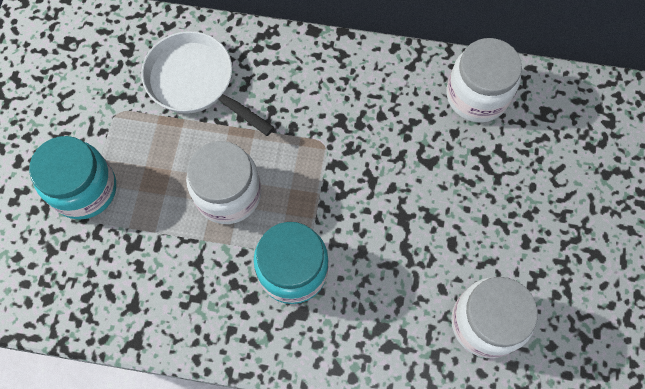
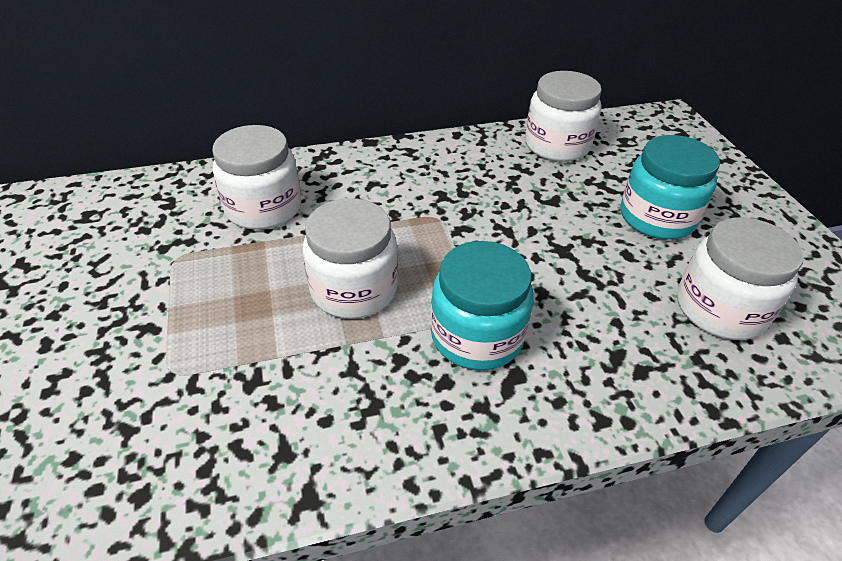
camera: 25 degrees left, 25 degrees down
turquoise jar [29,136,116,220] -> turquoise jar moved to [621,135,720,240]
white pan [141,31,275,136] -> white jar [212,125,301,230]

